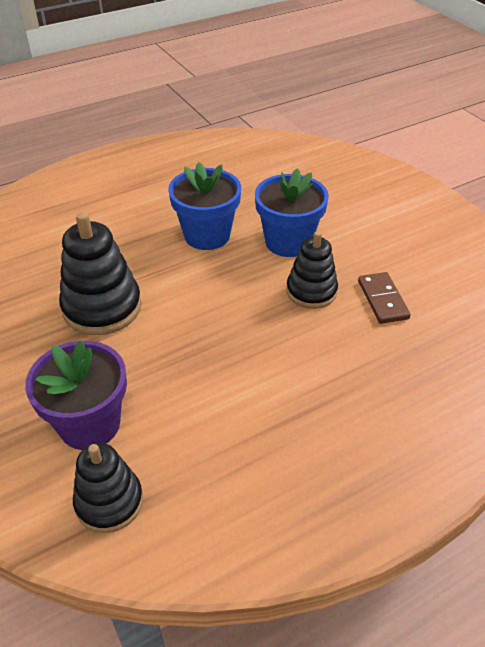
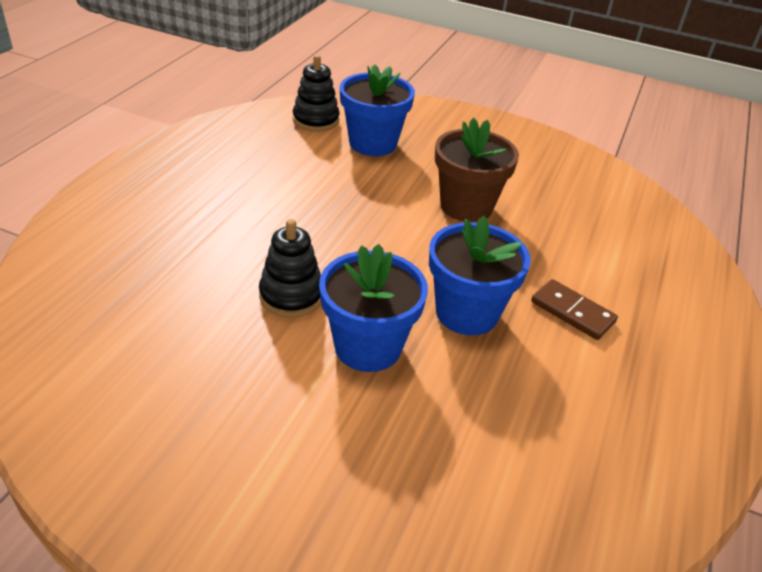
camera: 140 degrees right, 5 degrees down
purple flower pot [25,341,127,450] -> blue flower pot [340,64,415,156]
black stacking toy [59,212,142,335] -> brown flower pot [435,118,519,222]
brown domino [358,272,411,324] -> brown domino moved to [531,279,618,340]

